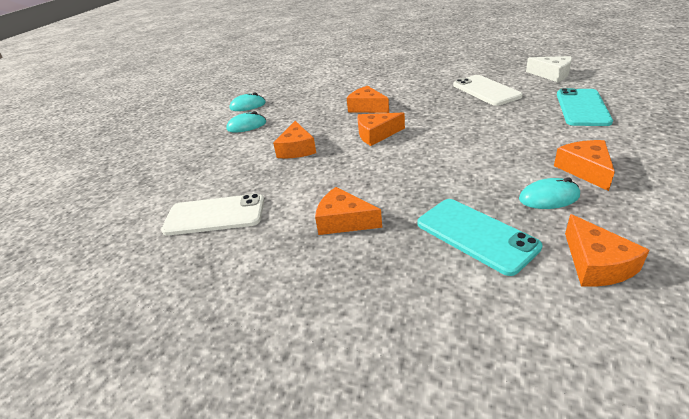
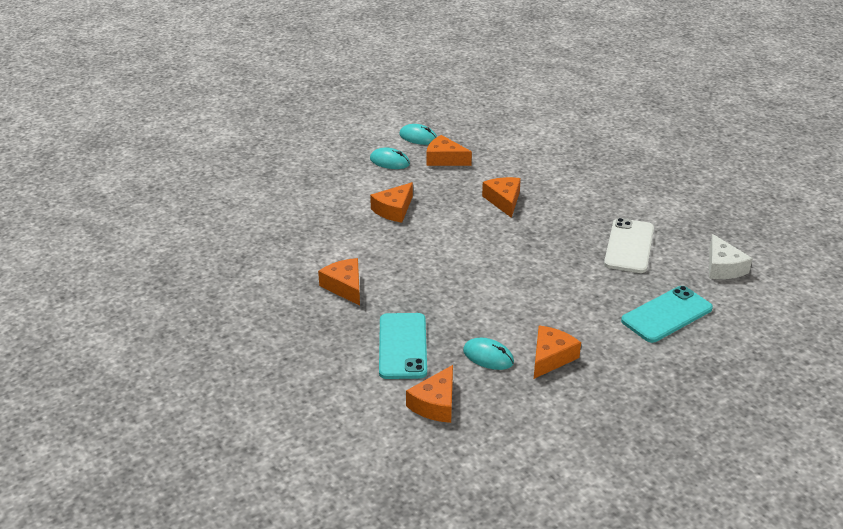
camera: 35 degrees right, 0 degrees up
white phone [161,193,264,236] -> none
orange cheese [357,113,405,146] -> orange cheese moved to [426,135,472,166]

